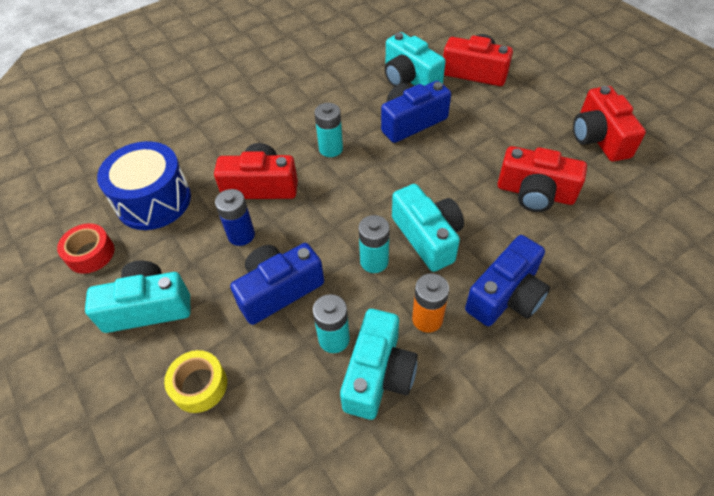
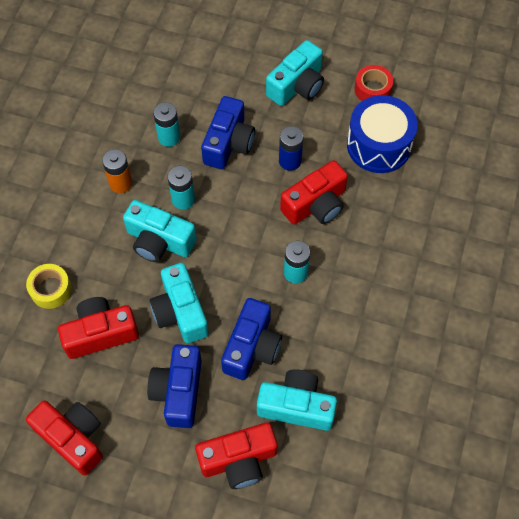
camera: 140 degrees right, 10 degrees up
yellow tape [164,350,227,413] -> yellow tape moved to [26,264,72,309]
turquoise camera [340,309,418,420] -> turquoise camera moved to [149,263,209,343]
blue camera [465,235,550,326] -> blue camera moved to [147,344,202,428]

